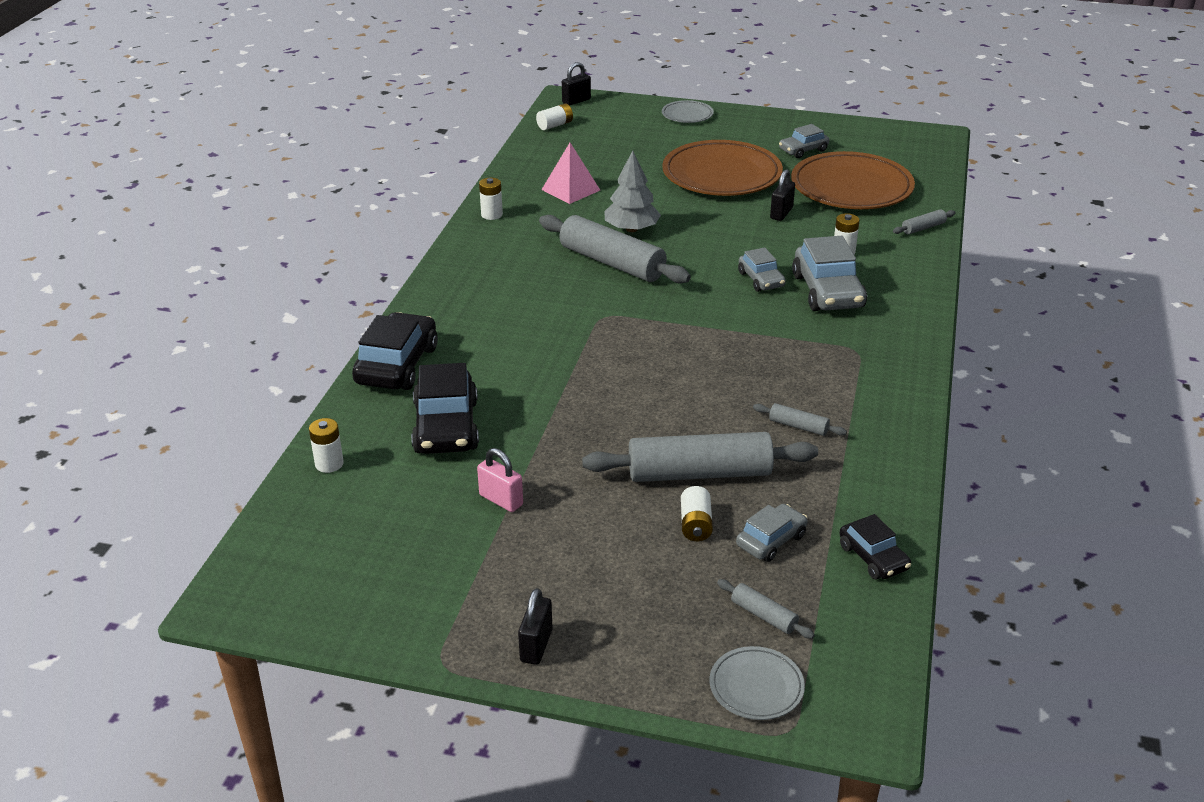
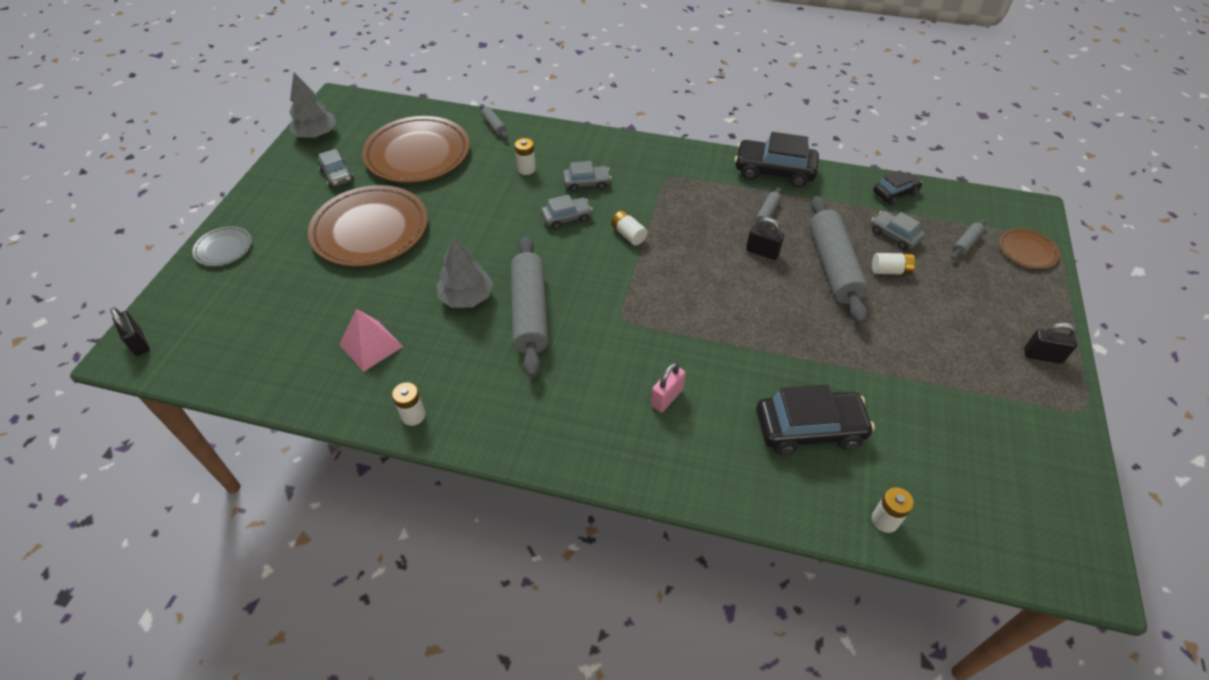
camera: 90 degrees left, 15 degrees up
black car [352,312,438,390] -> black car moved to [735,132,819,187]
pink padlock [477,448,523,512] -> pink padlock moved to [651,363,686,412]
white battery [536,103,573,130] -> white battery moved to [611,210,648,245]
grey rolling pin [539,215,691,283] -> grey rolling pin turned 45 degrees counterclockwise [511,236,549,378]
grey plate [709,646,805,720] -> brown plate [999,228,1060,269]
black padlock [770,169,795,221] -> black padlock moved to [746,217,784,260]
grey car [792,236,867,311] -> grey car [563,161,611,192], size x0.58
none -> grey tree [289,73,337,138]

